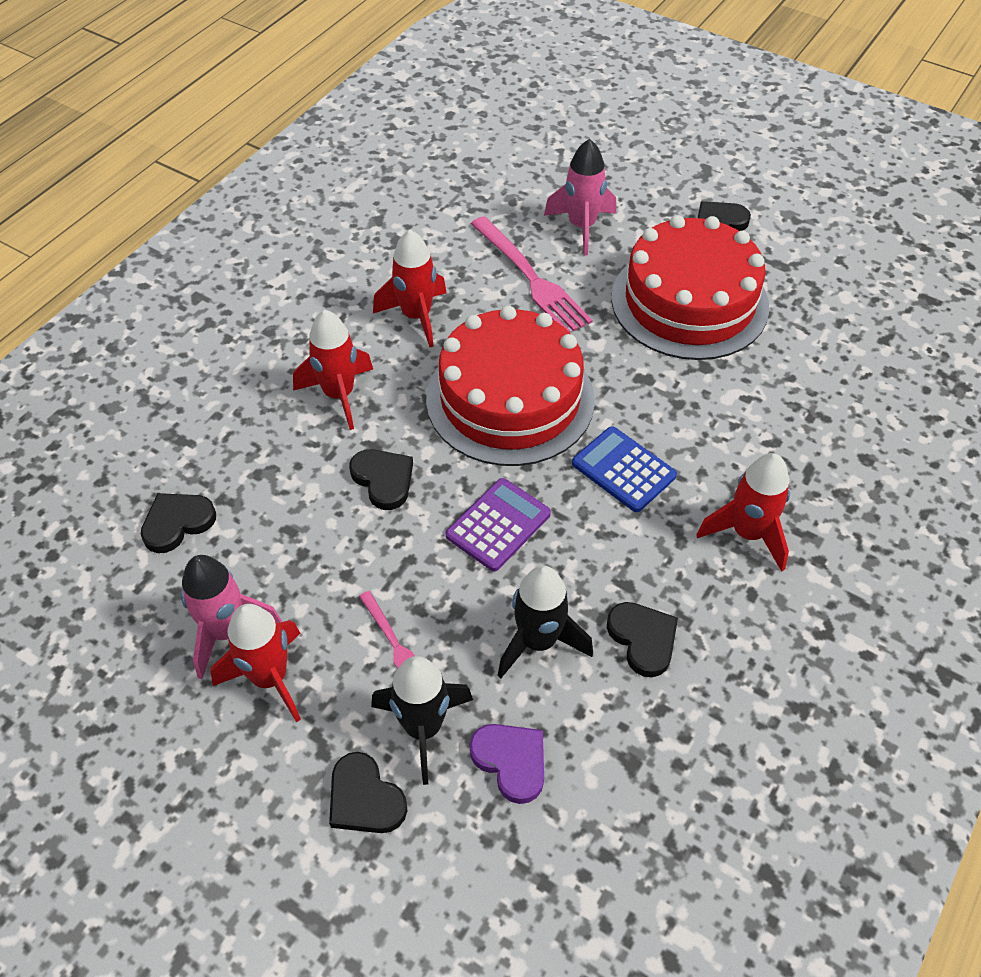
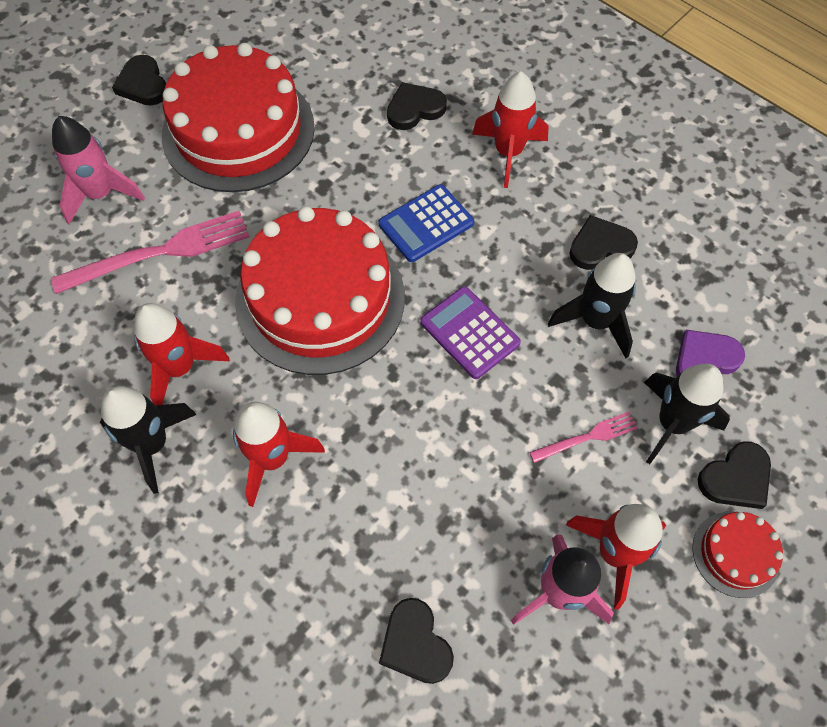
camera: 80 degrees left, 10 degrees up
black heart [349,449,413,510] -> black heart moved to [387,82,447,130]
none -> black rocket [100,386,197,494]
none -> red cake [692,512,783,598]

